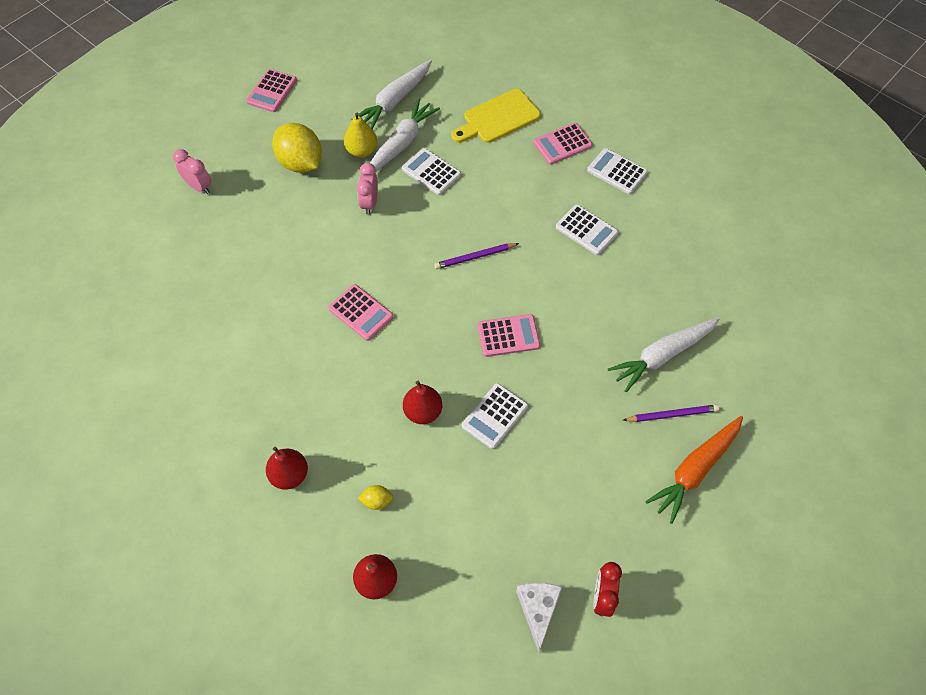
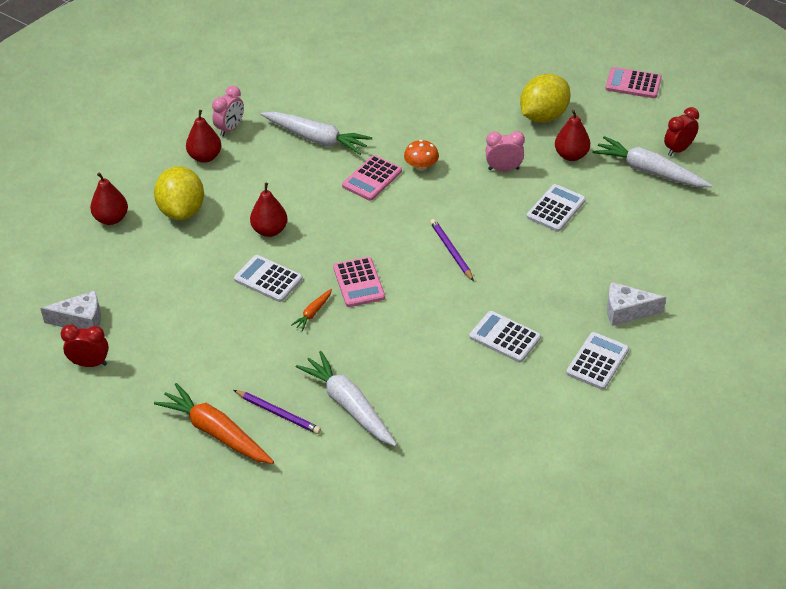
camera: 85 degrees right, 15 degrees down
pink clock [173,149,211,194] -> pink clock moved to [212,86,244,137]
yellow pear [344,113,377,158] -> red pear [555,110,590,161]
yellow lemon [358,485,393,510] -> yellow lemon [154,166,204,220], size x2.31
white carrot [370,98,440,172] -> white carrot moved to [261,112,372,155]
yellow cutting board [451,89,541,143] -> none
pink calculator [534,123,593,165] -> white cheese [607,282,666,326]
white calculator [556,204,619,255] -> white calculator turned 90 degrees clockwise [469,311,541,362]
purple pencil [623,404,719,422] -> purple pencil turned 45 degrees counterclockwise [234,390,321,434]
none -> orange carrot [291,289,332,331]
none -> orange mushroom [404,140,439,171]
none -> red clock [664,107,699,156]

